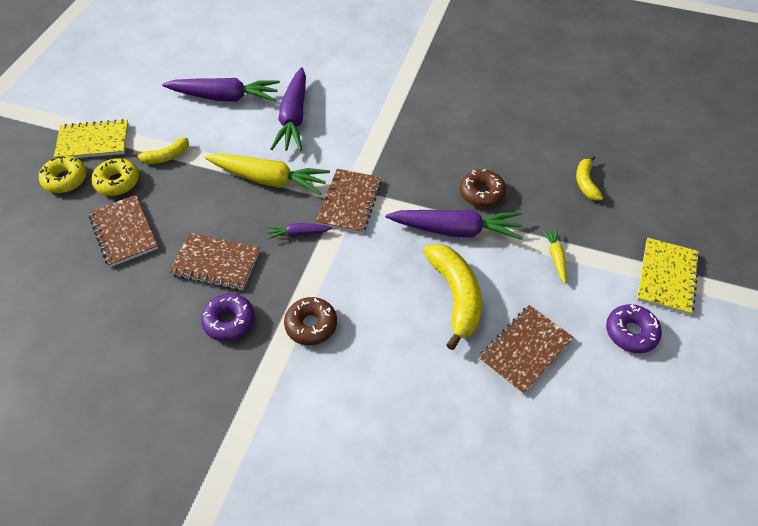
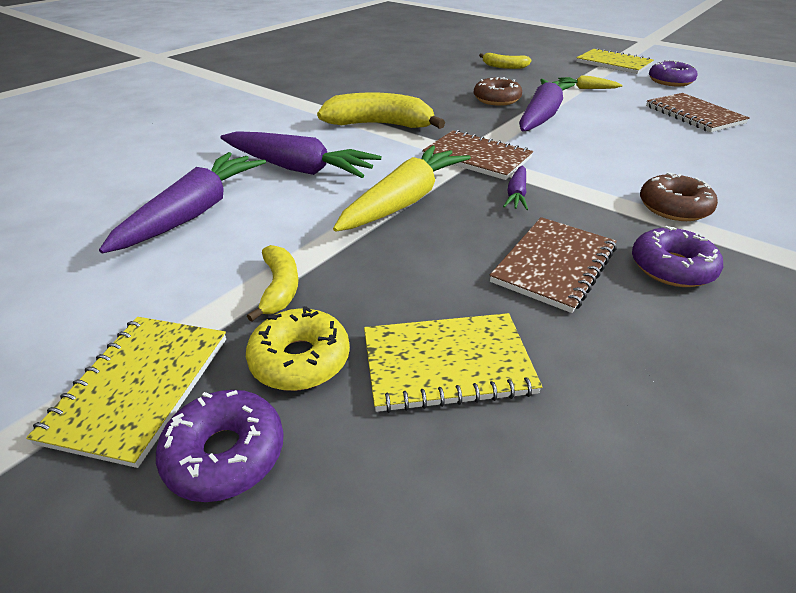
camera: 70 degrees left, 15 degrees down
yellow donut [39,156,87,193] -> purple donut [156,390,284,502]
brown notebook [89,195,158,267] -> yellow notebook [364,313,542,413]
yellow banana [423,244,482,350] -> yellow banana moved to [317,93,445,129]

